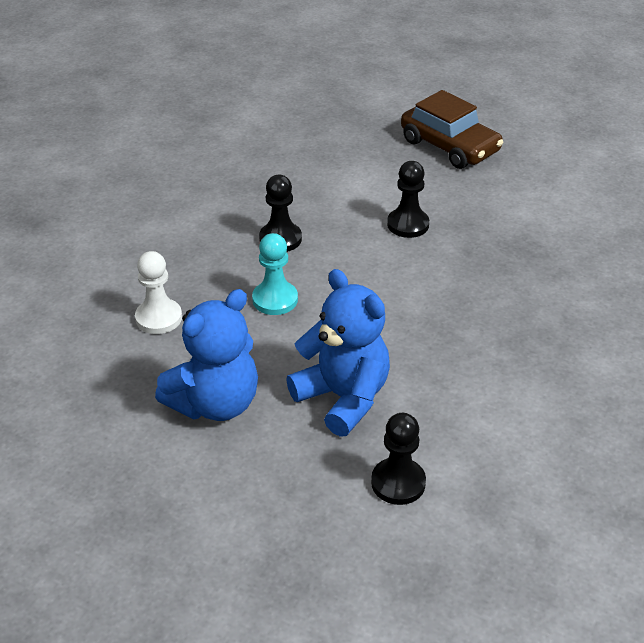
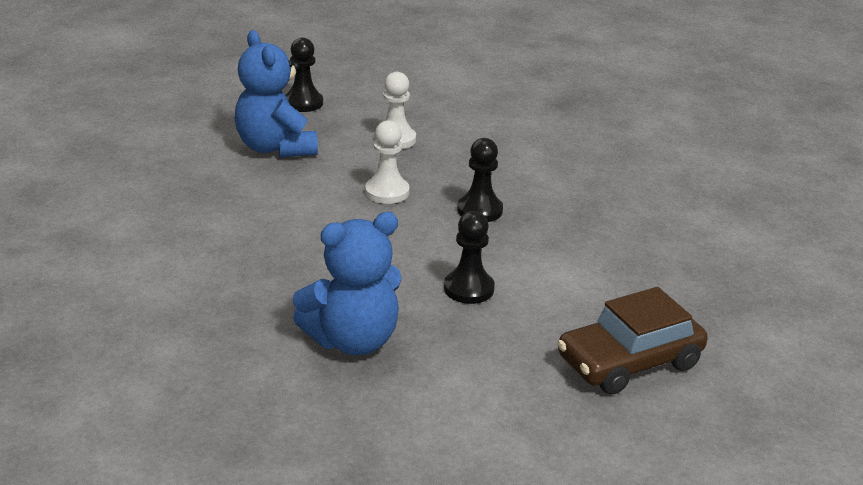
camera: 105 degrees right, 10 degrees down
turquoise pawn [252,233,298,315] -> white pawn [365,120,410,204]
blue teddy bear [286,269,390,437] -> blue teddy bear moved to [293,212,402,355]
black pawn [371,413,426,505] -> black pawn moved to [285,37,323,112]

